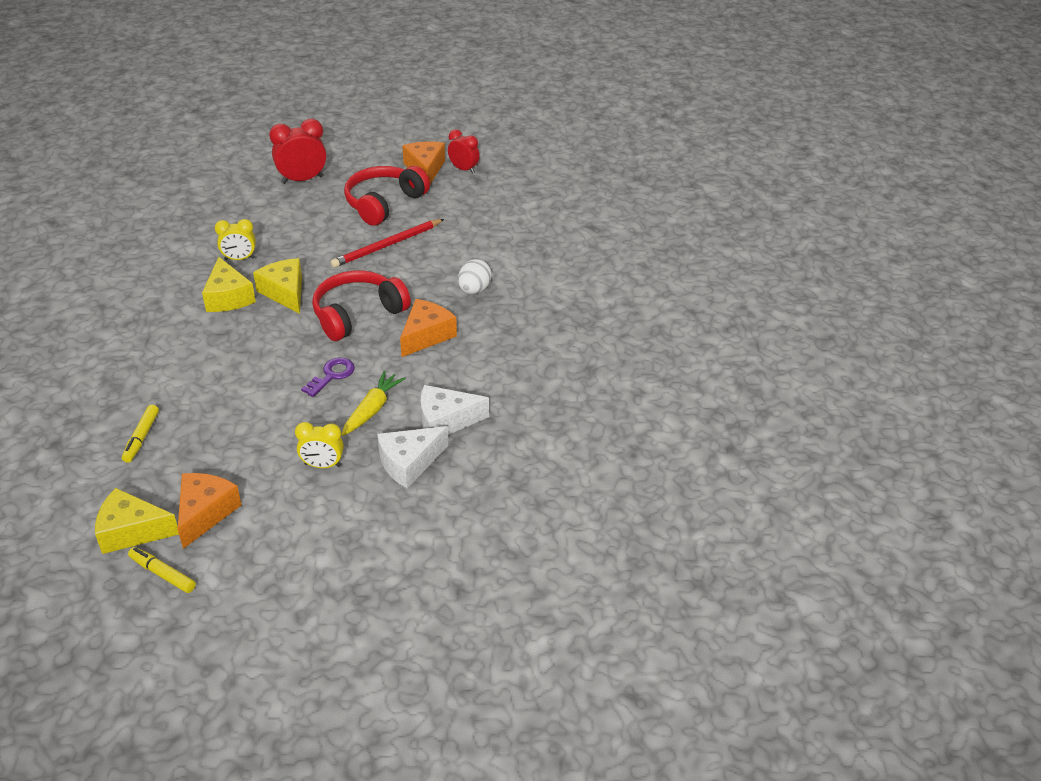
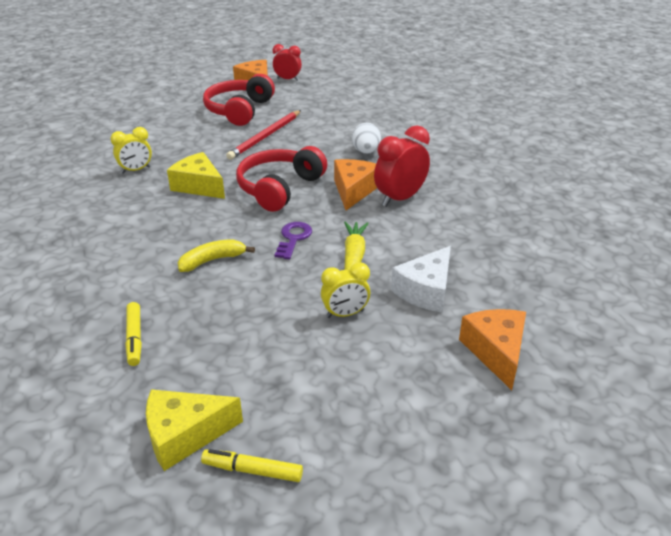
camera: 20 degrees left, 5 degrees down
orange cheese [178,473,242,549] -> orange cheese moved to [459,309,526,390]
yellow cheese [202,257,256,312] -> none
red clock [269,119,326,184] -> red clock moved to [374,125,430,207]
white cheese [421,385,489,435] -> none
none -> yellow banana [177,239,255,272]

